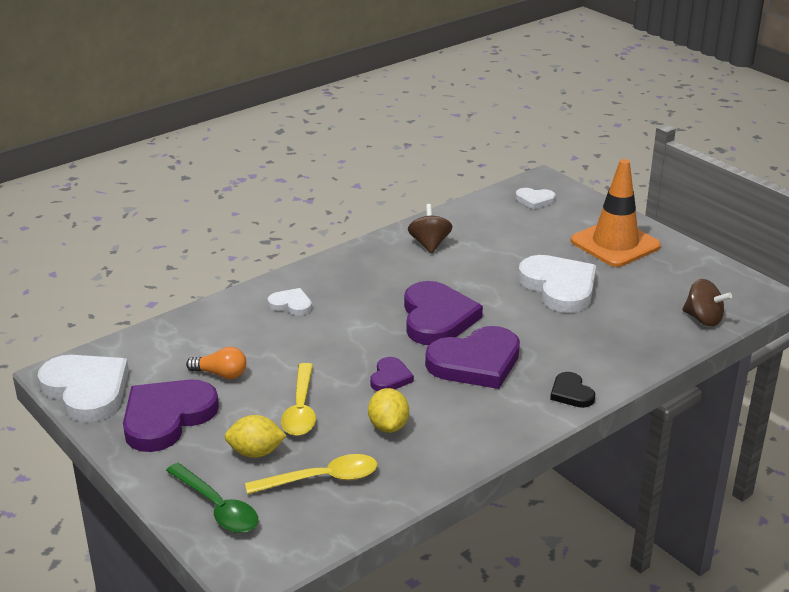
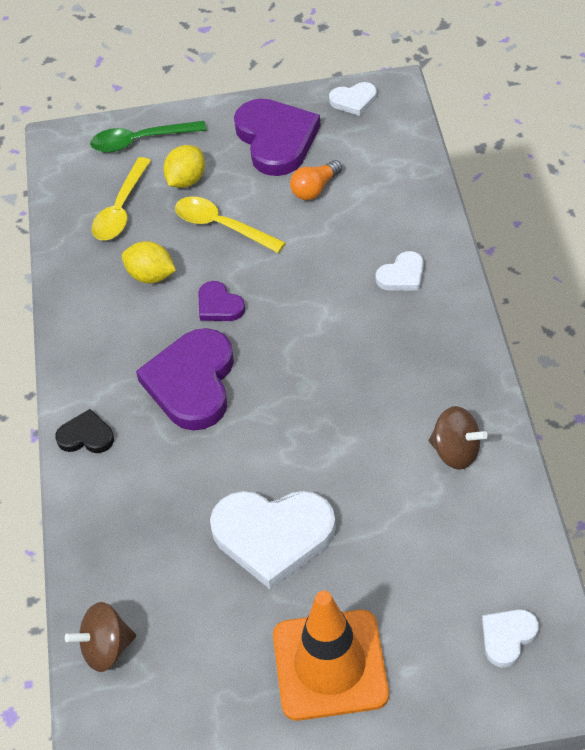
camera: 125 degrees right, 20 degrees up
white heart [37,355,129,422] -> white heart [329,82,377,116], size x0.50
purple heart [404,281,483,345] -> none

